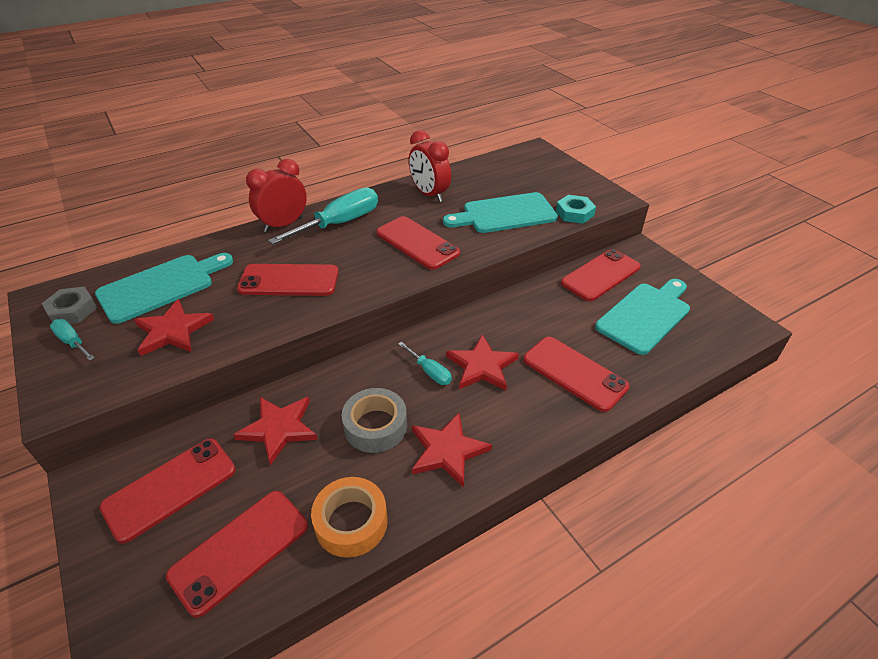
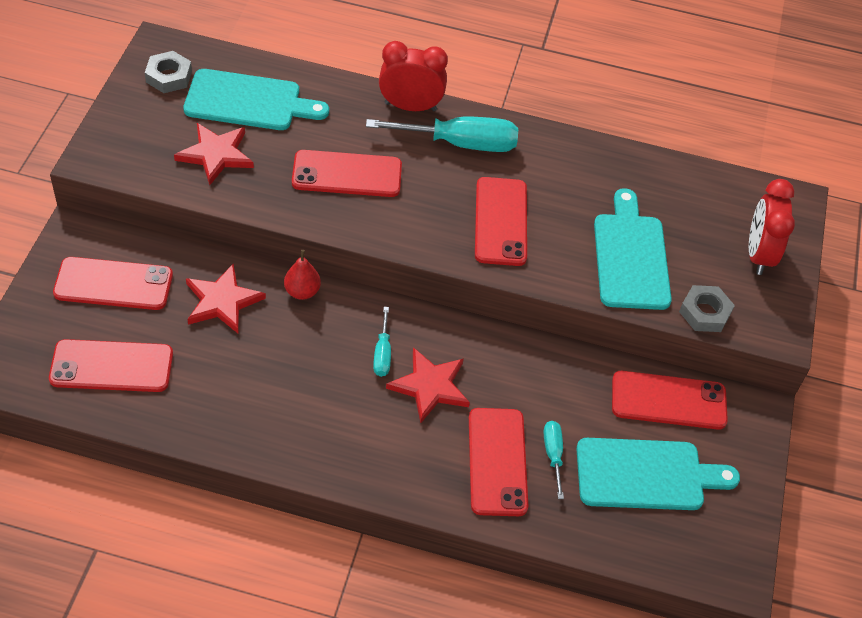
camera: 40 degrees right, 10 degrees up
turquoise screwdriver [50,319,95,361] -> turquoise screwdriver moved to [543,421,564,499]
red phone [237,264,339,296] -> red phone turned 45 degrees counterclockwise [292,150,402,197]
orange tape [311,477,388,558] -> none
grey tape [342,388,407,453] -> none
red clock [409,130,451,202] -> red clock moved to [749,179,795,275]
red star [412,413,492,488] -> none
turquoise cutting board [443,192,558,233] -> turquoise cutting board turned 60 degrees clockwise [594,188,672,310]
turquoise nut [556,195,596,224] -> grey nut [679,285,735,332]
none -> red pear [284,250,321,300]

